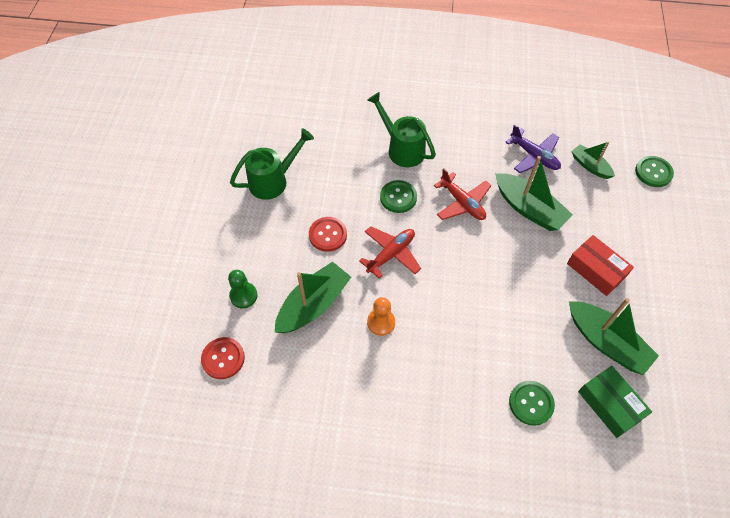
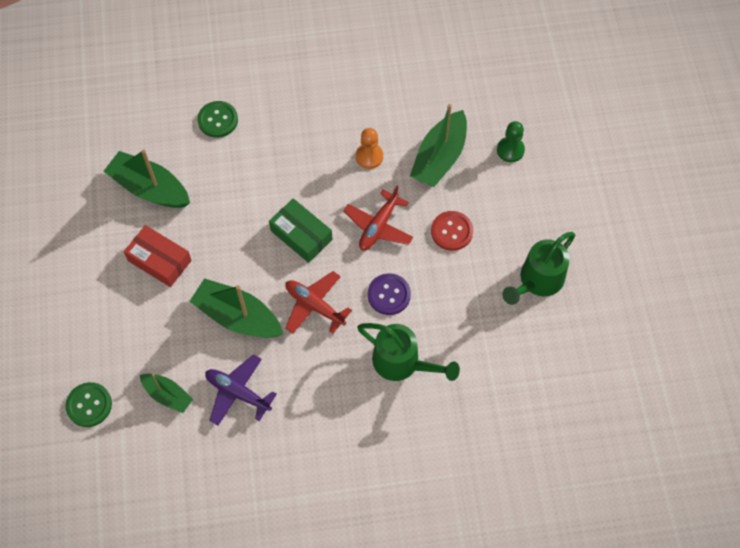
camera: 165 degrees right, 5 degrees up
red button [201,337,245,379] -> none
green button [380,180,417,213] -> purple button [368,273,411,315]
green box [578,366,652,438] -> green box moved to [269,198,333,263]

